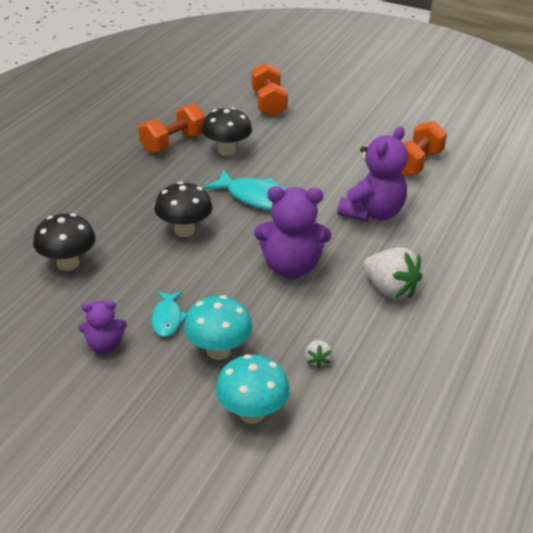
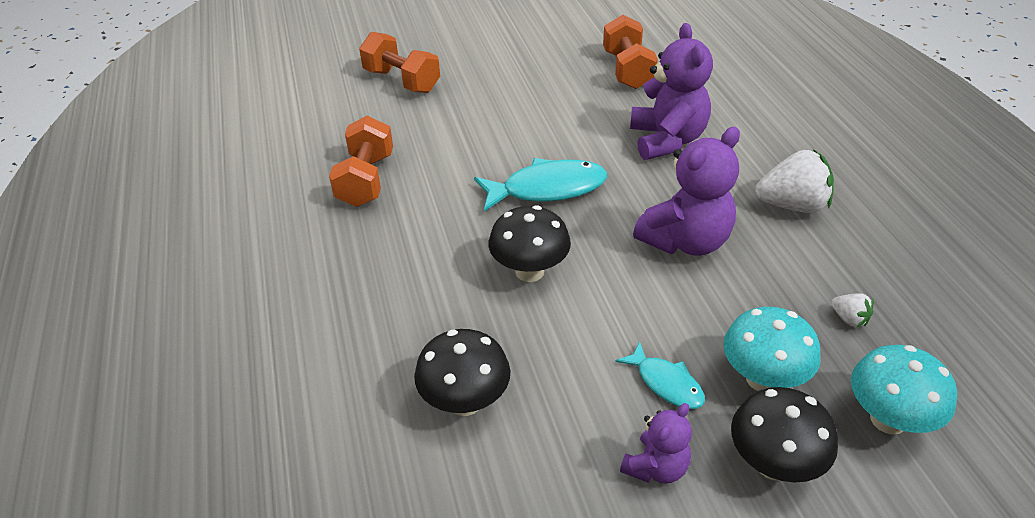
camera: 40 degrees left, 5 degrees up
black mushroom [202,107,252,156] -> black mushroom moved to [731,387,838,483]

